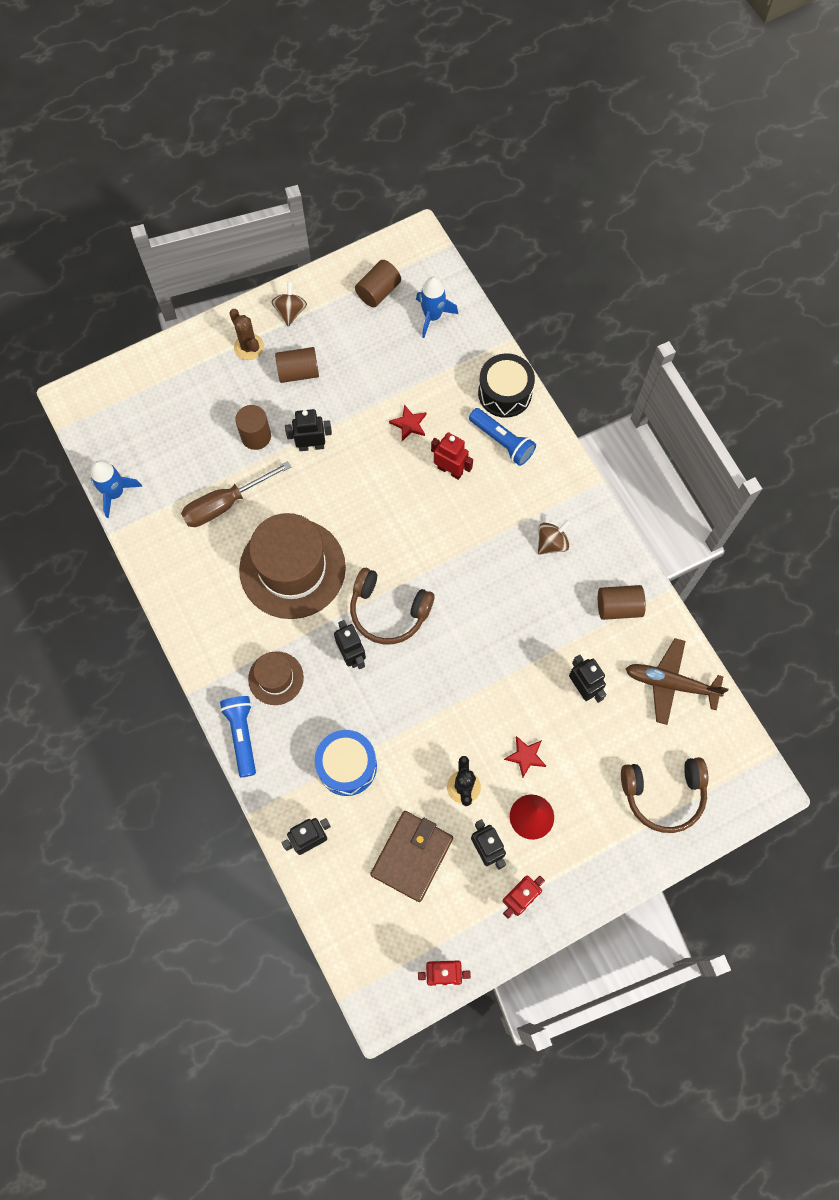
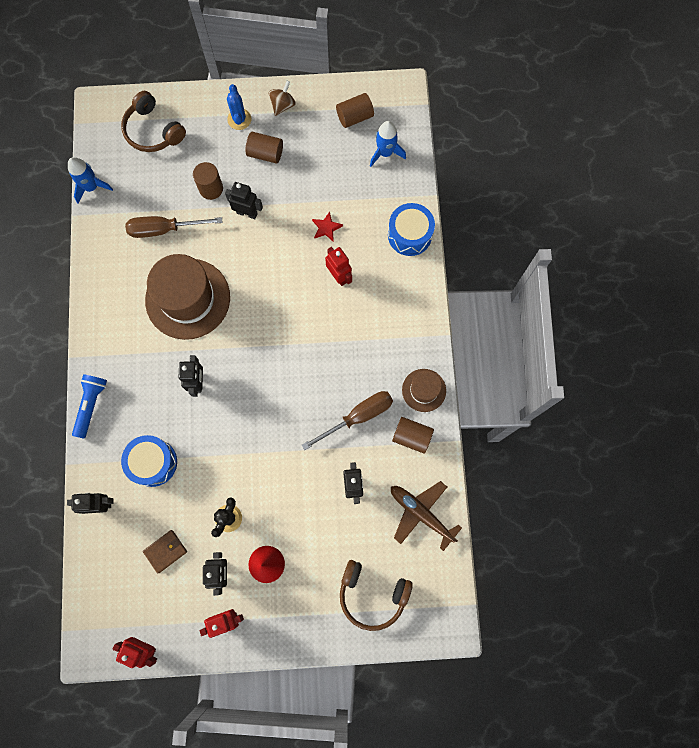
camera: 25 degrees right, 5 degrees up
brown cactus [229,309,264,360] -> blue cactus [227,84,251,130]
brown hat [248,651,304,705] -> brown hat moved to [402,369,446,412]
brown headphones [350,568,435,644] -> brown headphones moved to [121,91,186,152]
brown wallet [370,811,453,902] -> brown wallet [143,530,187,573], size x0.60
blue flashlight [469,408,536,466] -> none
black drum [478,353,535,418] -> blue drum [388,203,435,256]
red star [504,736,546,778] -> none
brown spinning top [538,519,571,555] -> none
none -> brown screwdriver [302,391,393,450]

